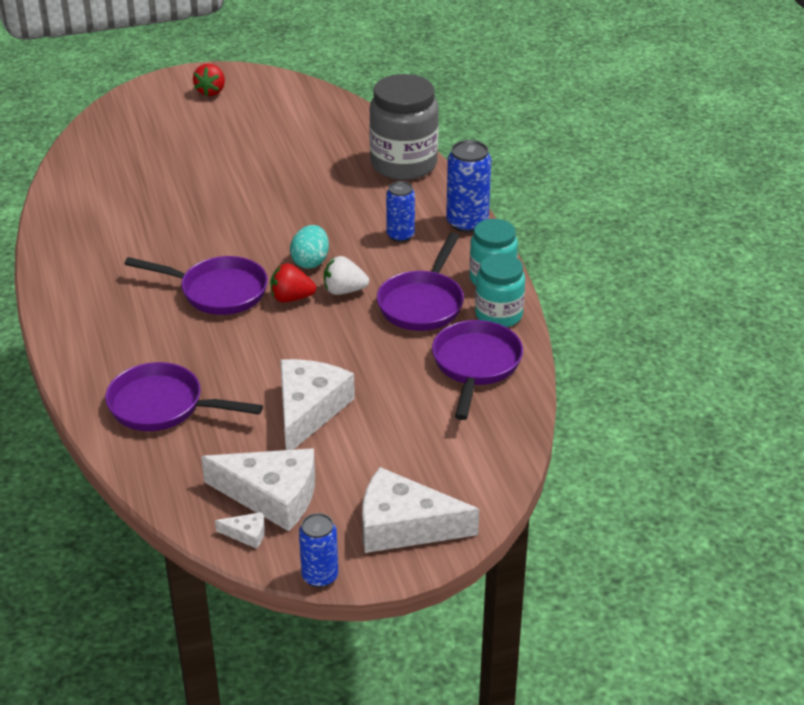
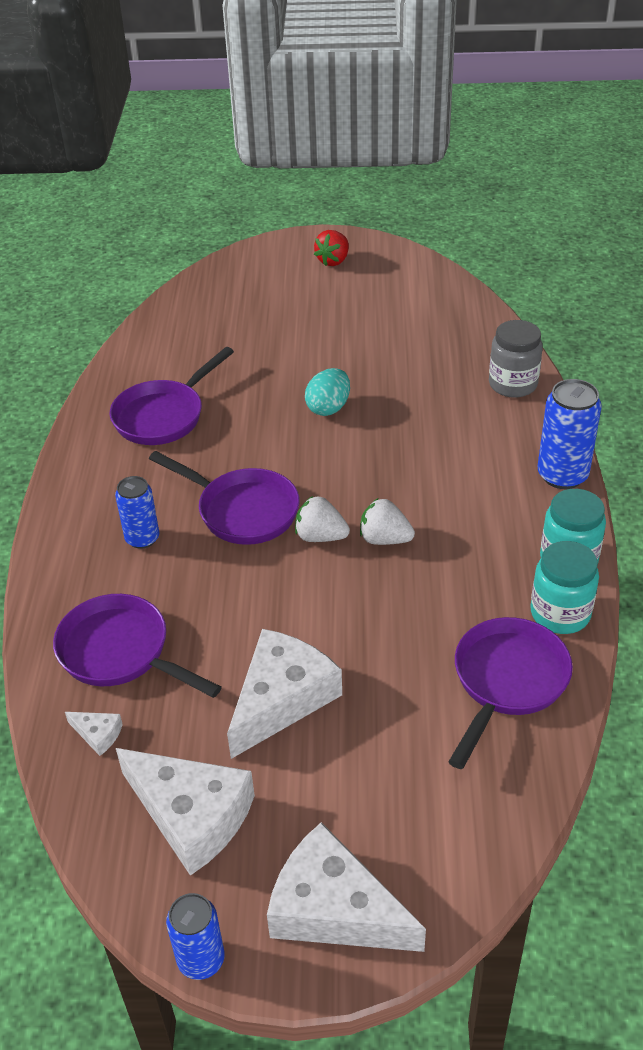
camera: 20 degrees right, 5 degrees up
white cheese [215,512,265,549] -> white cheese moved to [65,712,123,756]
red strawberry [270,263,316,303] -> white strawberry [295,496,350,542]
turquoise egg [290,225,329,269] -> turquoise egg moved to [305,368,350,416]
grey jar [369,74,439,180] -> grey jar [489,320,543,398], size x0.62
purple pan [377,232,464,331] -> purple pan moved to [110,347,234,445]
blue can [386,181,415,242] -> blue can moved to [115,476,160,549]

